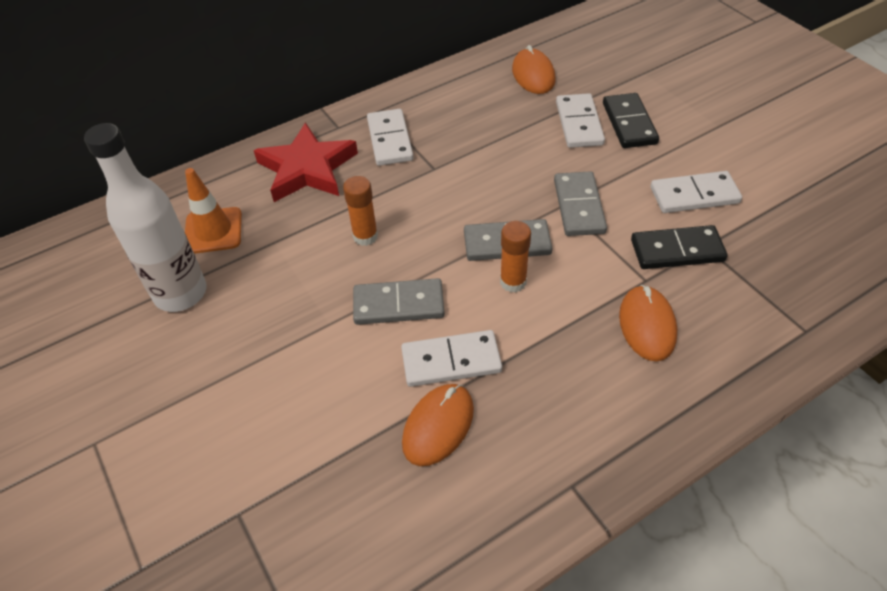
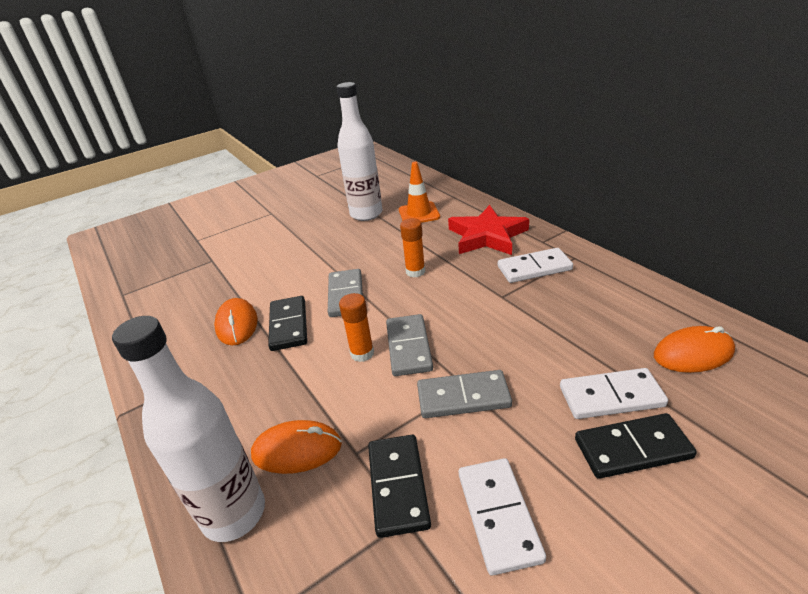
camera: 90 degrees right, 15 degrees down
white domino [401,330,502,387] -> black domino [268,296,307,351]
orange mouse [402,384,474,466] -> orange mouse turned 45 degrees clockwise [214,298,258,346]
none -> white bottle [112,316,265,542]

